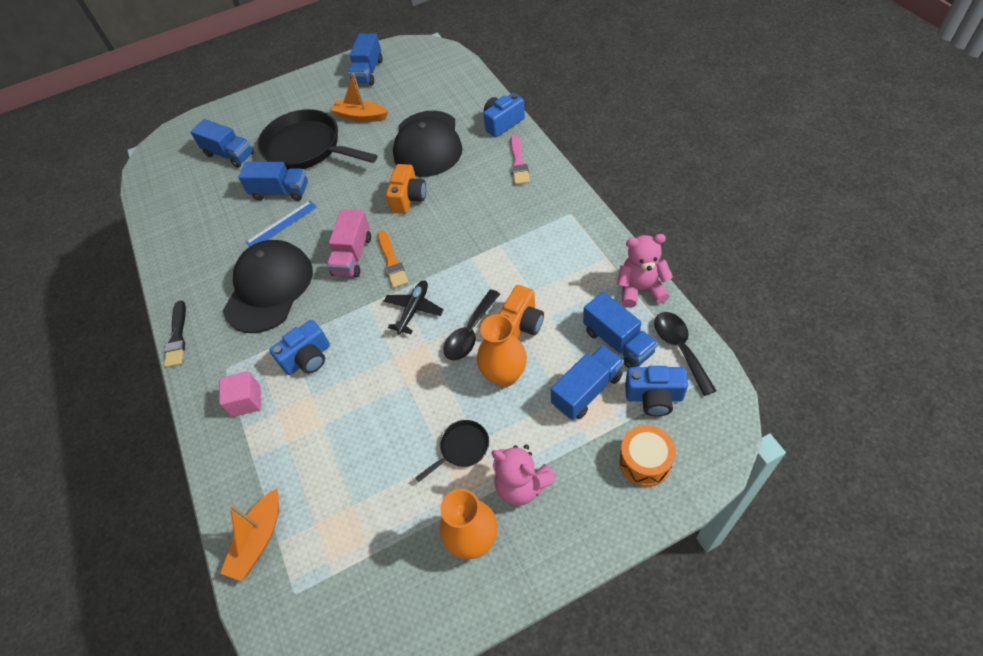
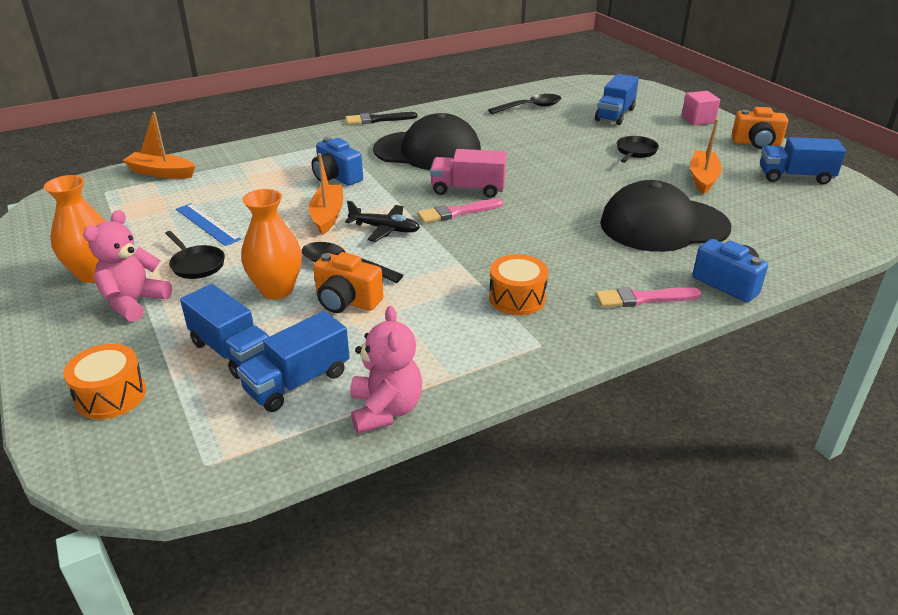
camera: 80 degrees right, 20 degrees down
pink cube [219,371,261,417] -> pink cube moved to [682,91,720,125]
blue truck [238,162,308,201] -> none
blue ruler [246,201,317,246] -> blue ruler moved to [176,203,241,246]
black pan [257,109,378,170] -> black pan [617,136,659,163], size x0.43
orange brush [378,231,408,288] -> pink brush [417,198,504,223]
orange camera [386,164,426,214] -> orange camera moved to [732,107,788,149]
blue camera [625,366,688,417] -> none
black spoon [654,312,717,396] -> black spoon moved to [488,94,561,114]
none -> orange boat [309,153,343,235]
none -> orange drum [489,254,548,315]

